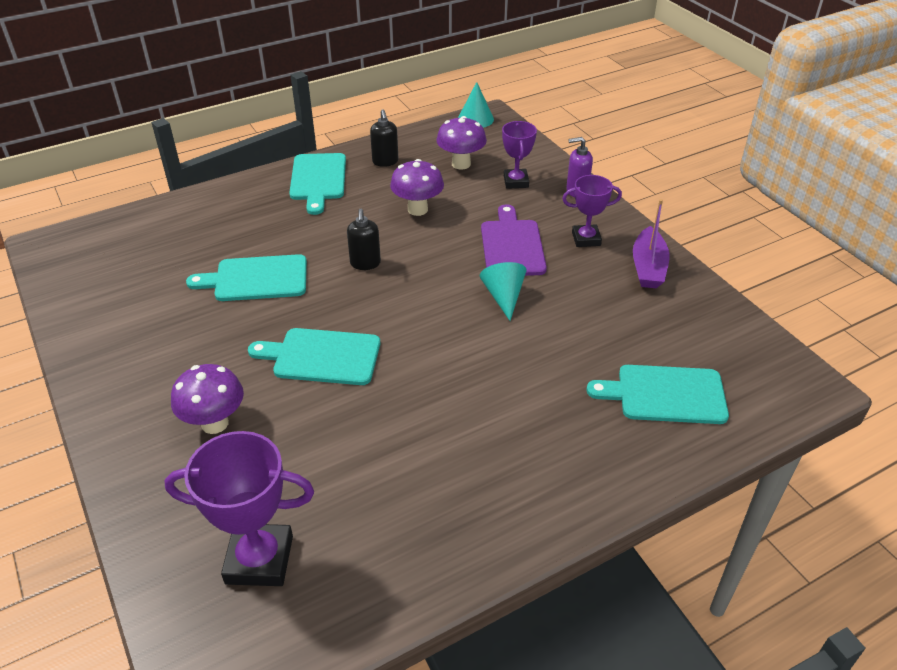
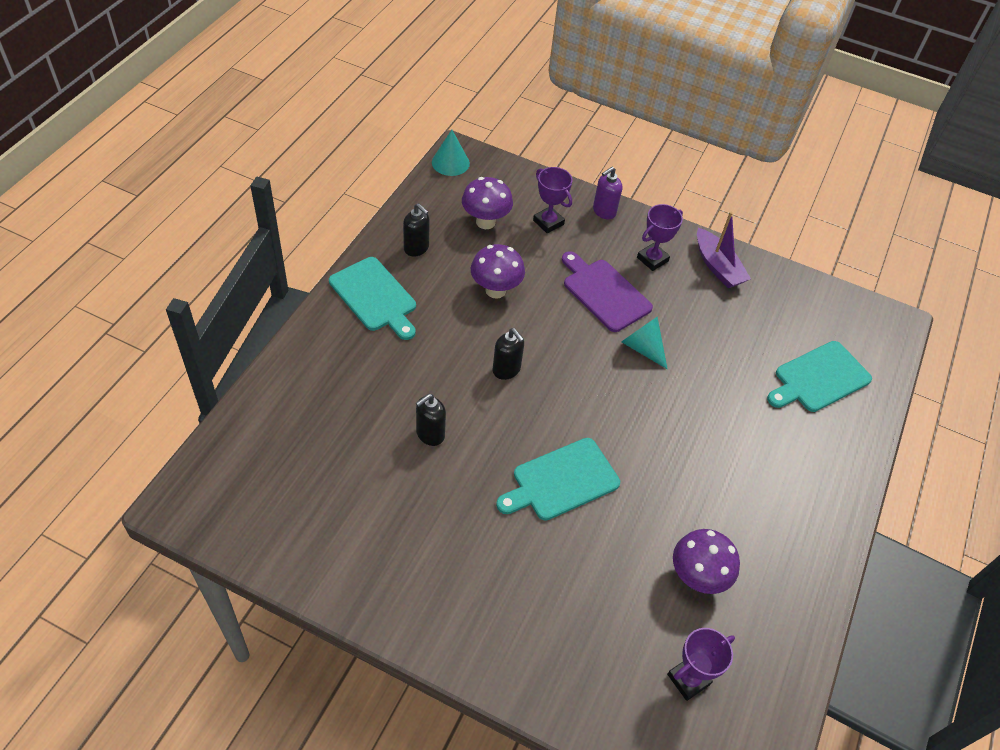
camera: 40 degrees left, 10 degrees up
purple trophy [164,431,314,586] -> purple trophy [667,628,735,701], size x0.62
purple mushroom [171,364,244,434] -> purple mushroom moved to [673,529,740,594]
turquoise cutting board [186,254,307,301] -> black soap dispenser [416,394,446,446]

